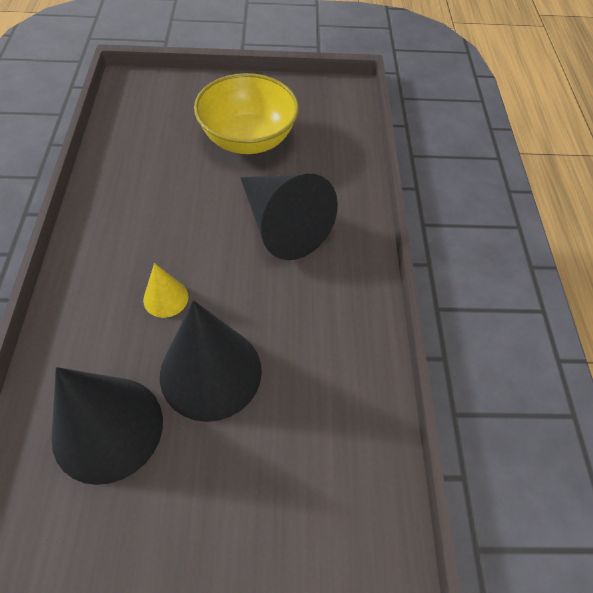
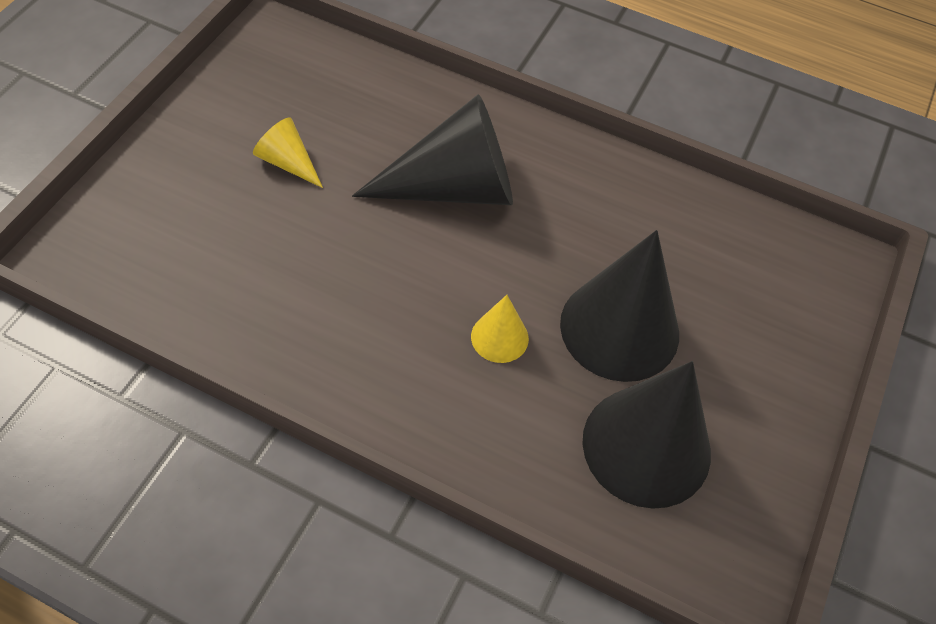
camera: 65 degrees left, 0 degrees up
yellow bowl [194,73,299,154] -> yellow cone [253,118,323,188]

